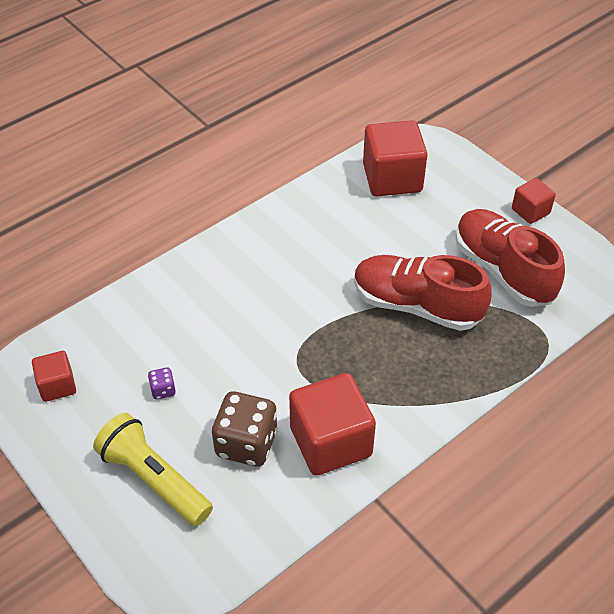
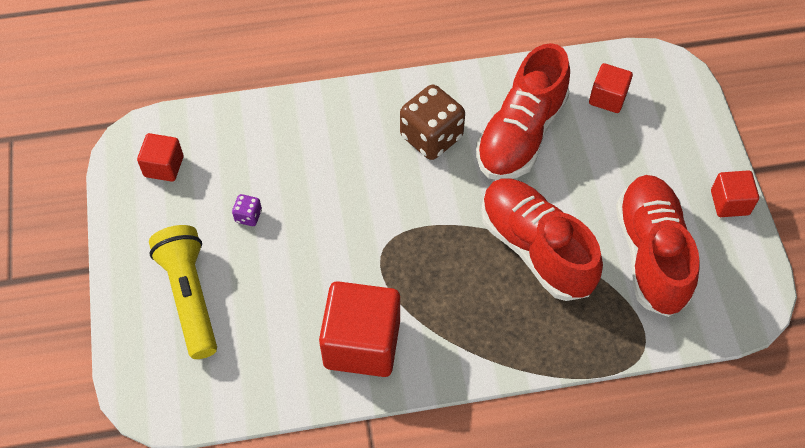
camera: 30 degrees right, 10 degrees up
brown dice [212,391,278,467] -> brown dice moved to [400,85,465,160]
red cube [363,120,427,196] -> red cube [589,63,633,113], size x0.54
none -> red shoe [476,43,570,180]

